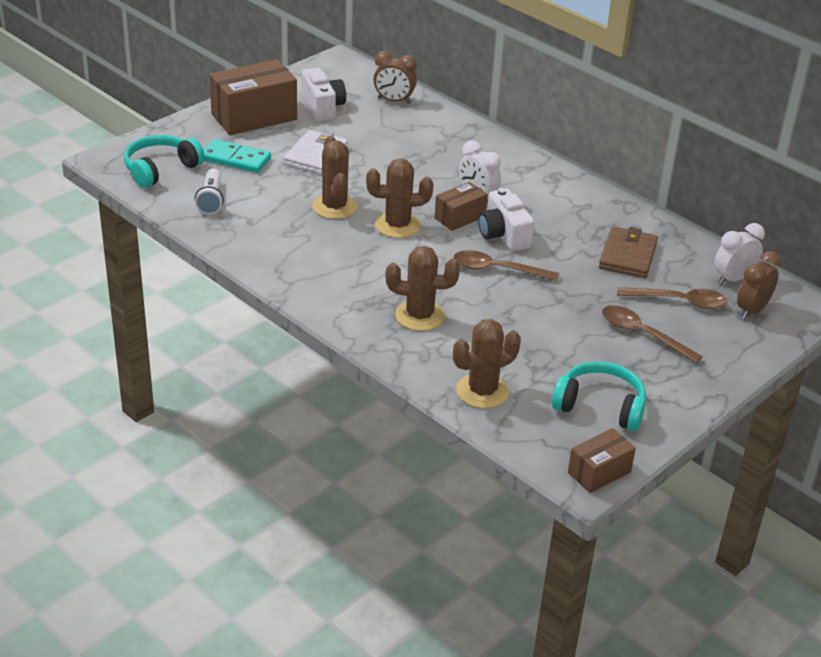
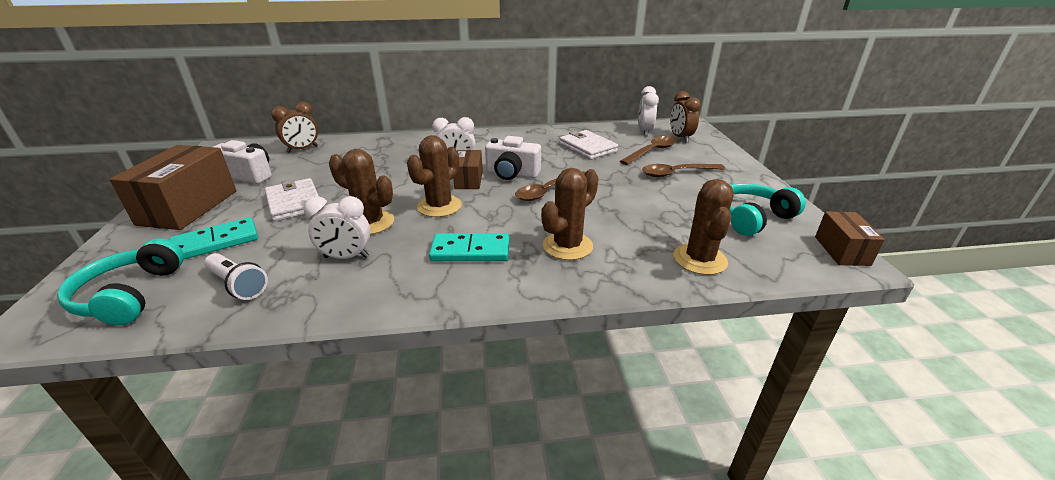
camera: 50 degrees left, 5 degrees down
brown wallet [599,227,658,278] -> white wallet [559,130,618,160]
none -> white clock [303,196,370,259]
none -> turquoise domino [429,233,509,261]

